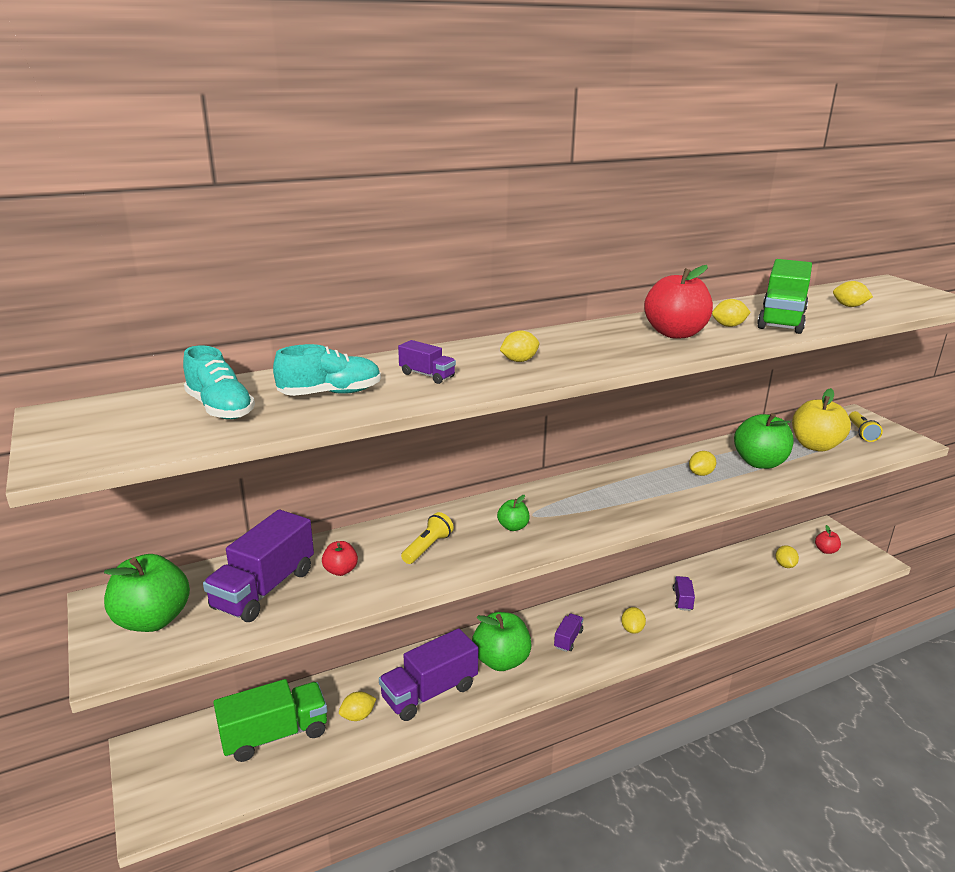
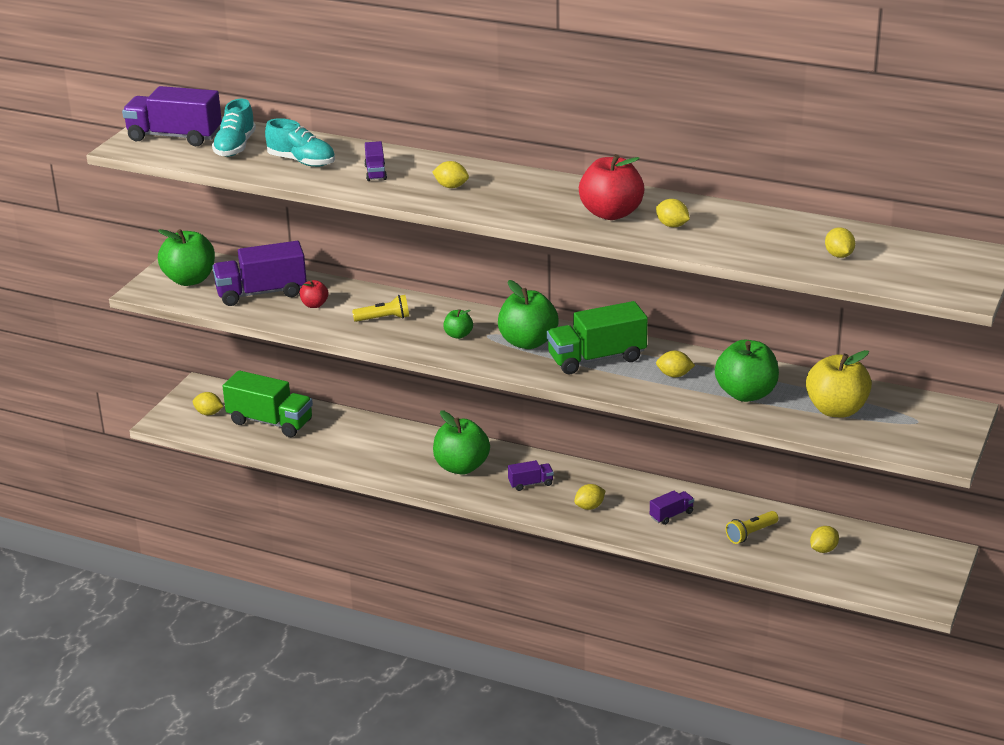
camera: 50 degrees right, 5 degrees up
yellow lemon [339,692,376,721] -> yellow lemon moved to [193,392,224,415]
purple truck [379,628,478,721] -> purple truck moved to [122,86,222,146]
green truck [757,259,812,334] -> green truck moved to [547,301,648,374]
red apple [815,525,841,554] -> none
yellow flashlight [849,411,883,442] -> yellow flashlight moved to [726,511,779,544]
none -> green apple [498,280,559,349]

